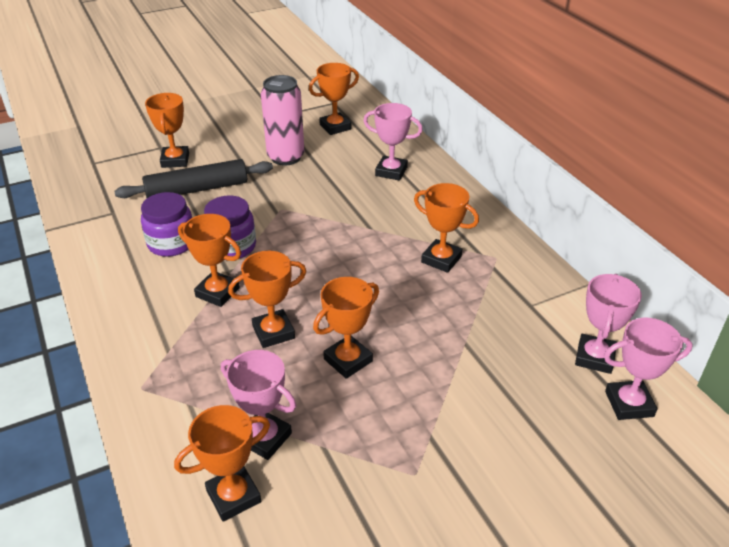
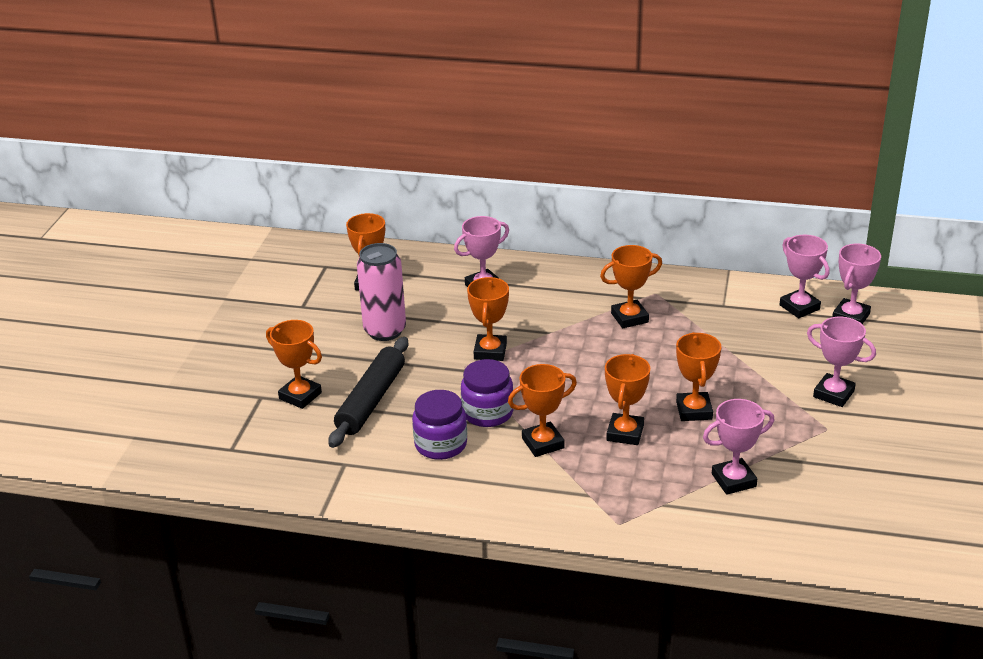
camera: 50 degrees left, 5 degrees down
orange trophy [174,405,270,522] -> orange trophy moved to [467,277,509,361]
none -> pink trophy [807,317,876,407]

